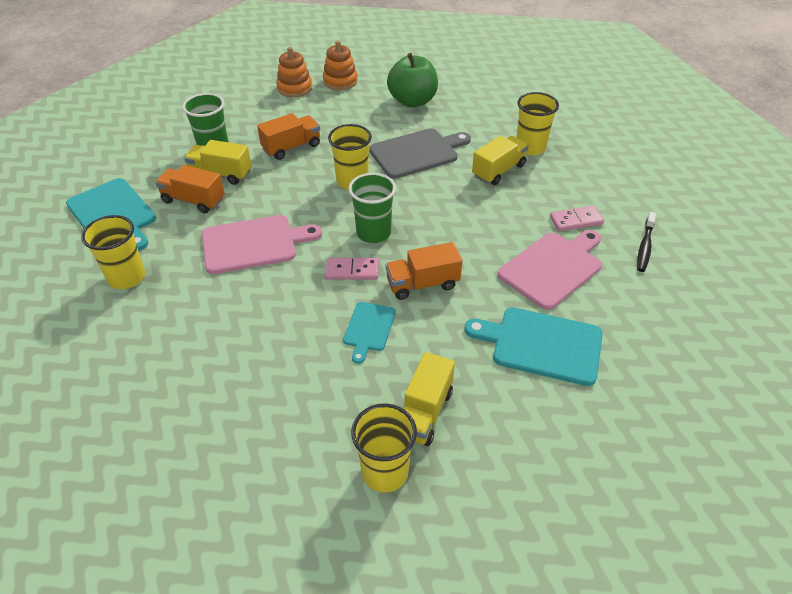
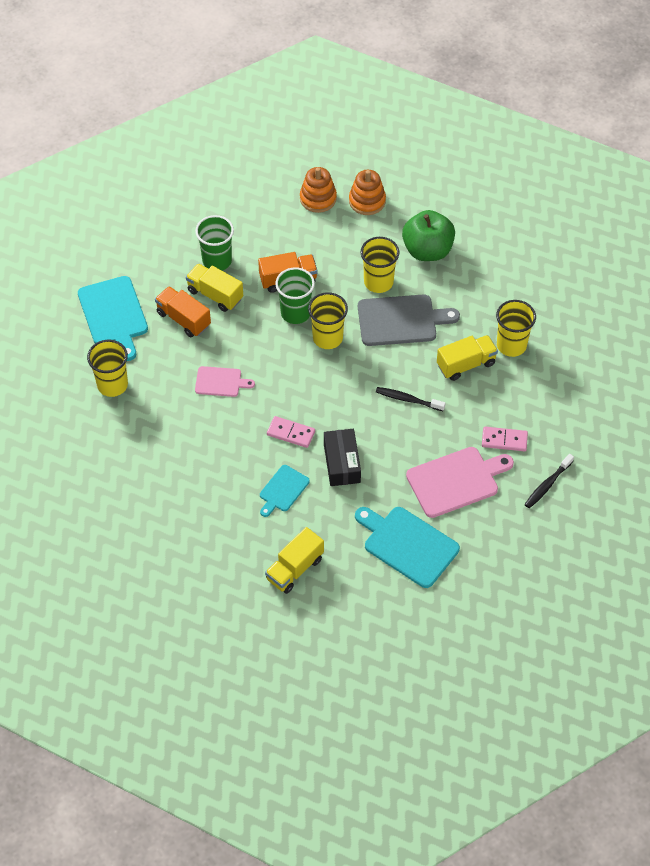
camera: 20 degrees right, 10 degrees up
pink cutting board [202,215,322,274] -> pink cutting board [195,366,255,397], size x0.57
green cup [349,173,396,243] -> green cup moved to [275,267,315,324]
yellow cup [351,403,417,493] -> yellow cup moved to [361,237,399,293]
orange truck [386,242,462,300] -> black box [324,429,361,486]
none -> black toothbrush [376,387,445,411]

